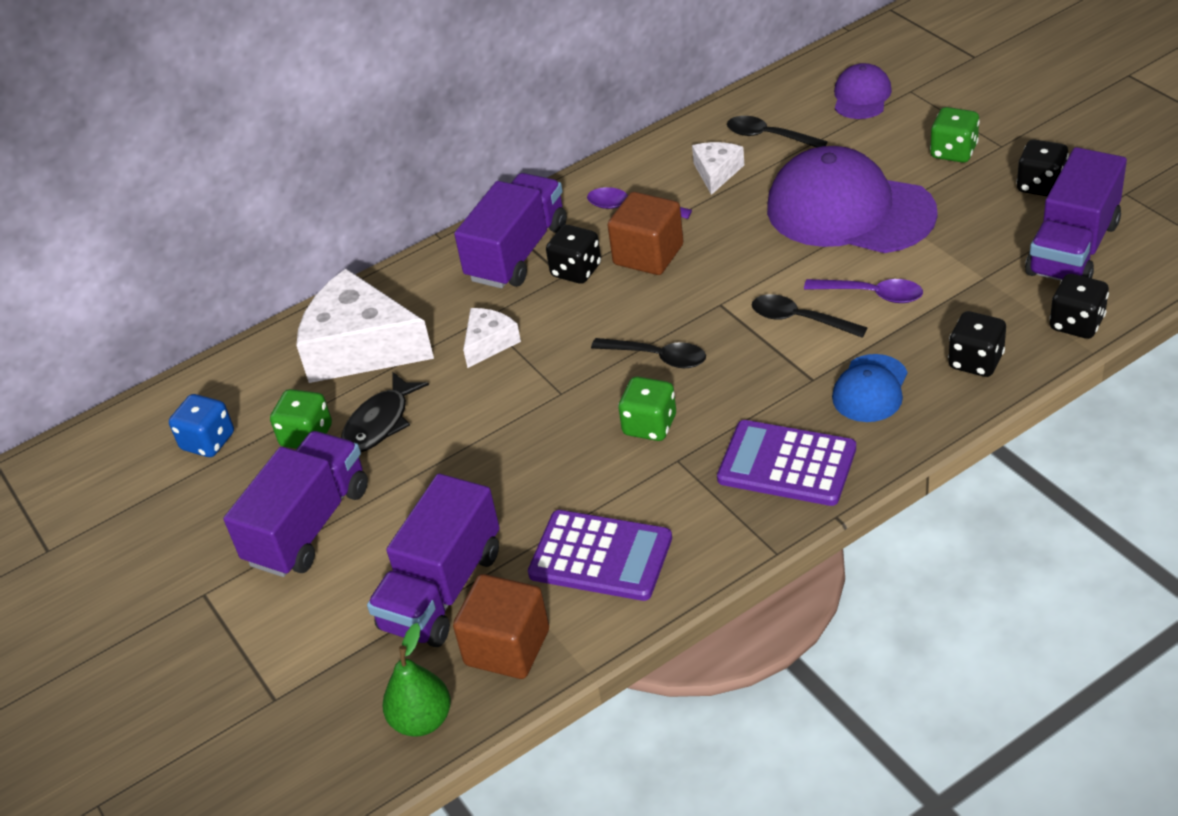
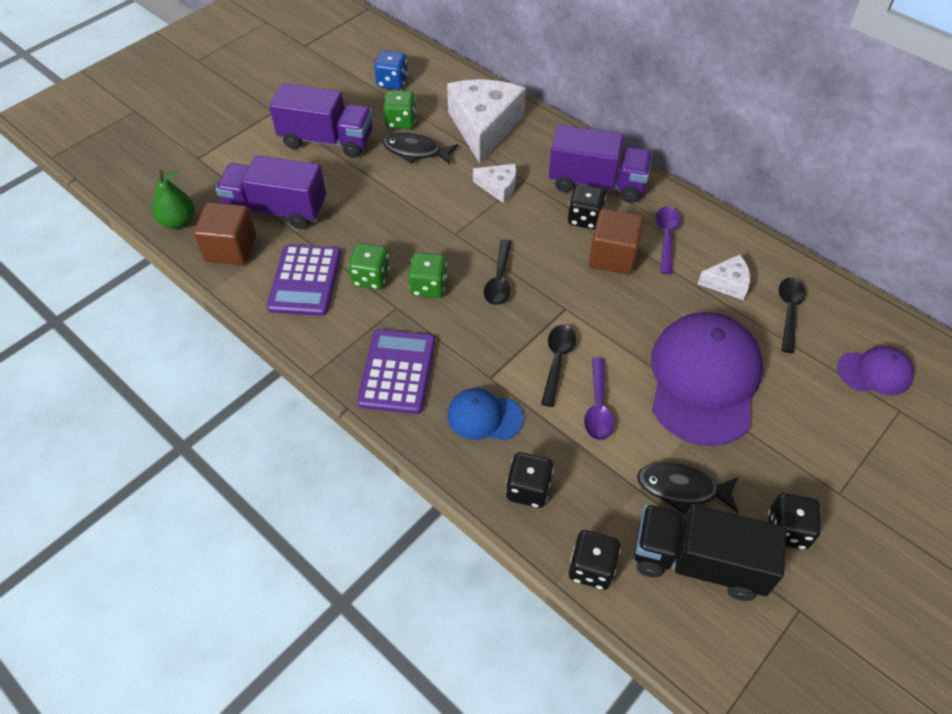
camera: 70 degrees right, 10 degrees up
green dice [930,107,980,163] -> green dice moved to [348,243,390,290]
purple truck [1025,147,1127,281] -> black truck [634,504,787,601]
none -> black fish [637,462,738,515]

